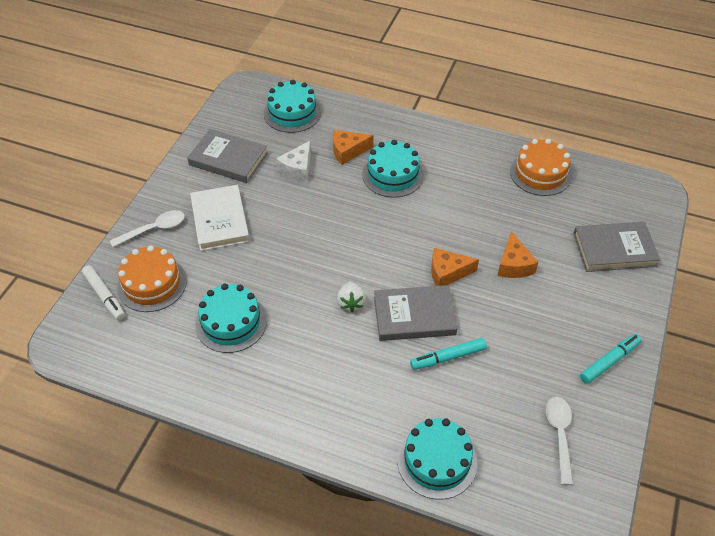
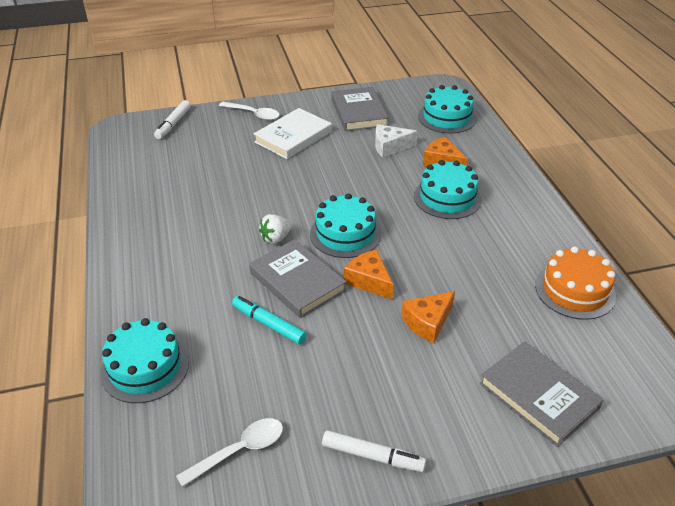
camera: 55 degrees right, 10 degrees down
orange cake [117,245,187,312] -> none
turquoise cake [195,283,267,353] -> turquoise cake moved to [310,193,381,258]
turquoise marker [580,334,641,384] -> white marker [322,430,426,472]

